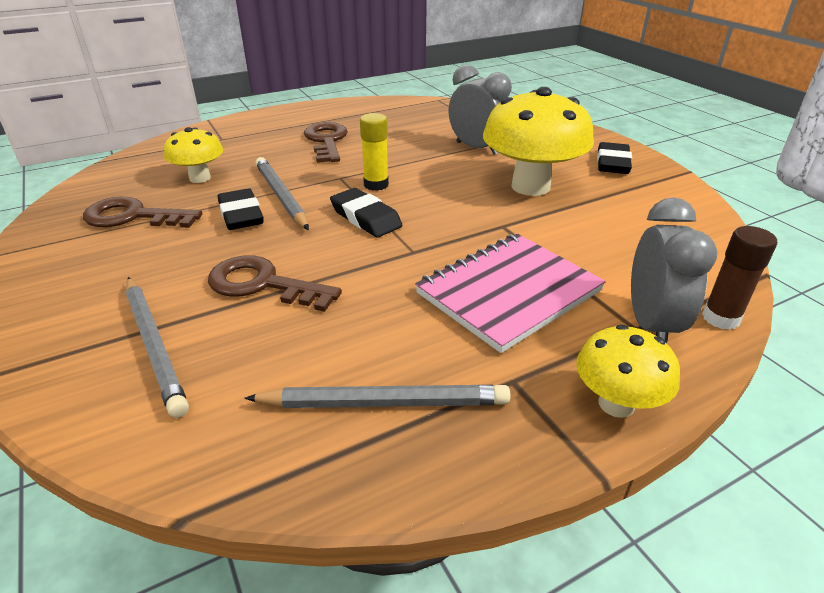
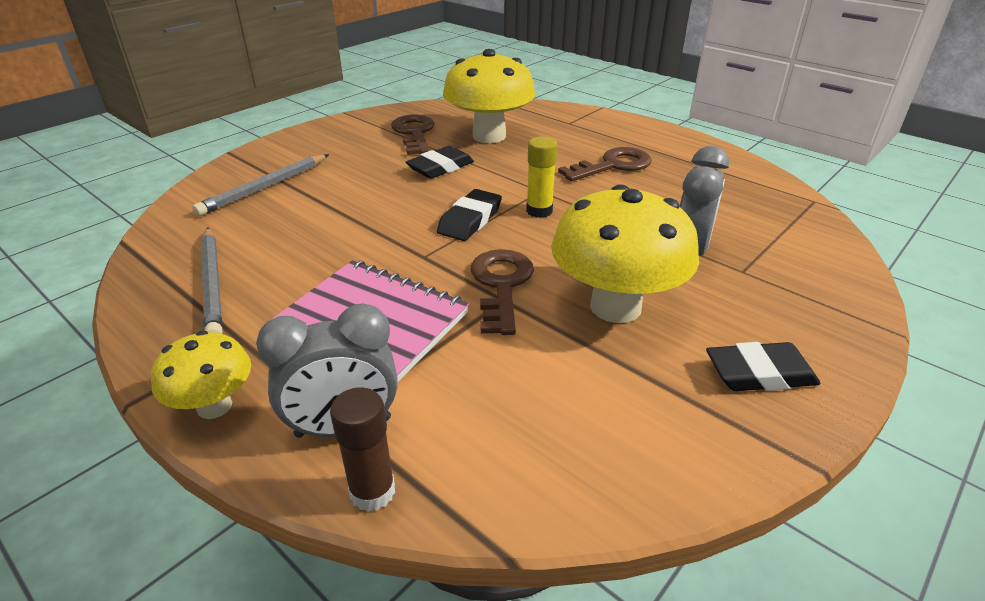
camera: 70 degrees right, 0 degrees up
yellow mushroom [164,127,223,183] -> yellow mushroom [443,49,536,143], size x1.83
brown key [208,255,342,312] -> brown key moved to [471,249,534,335]
grey pencil [255,157,309,230] -> none

